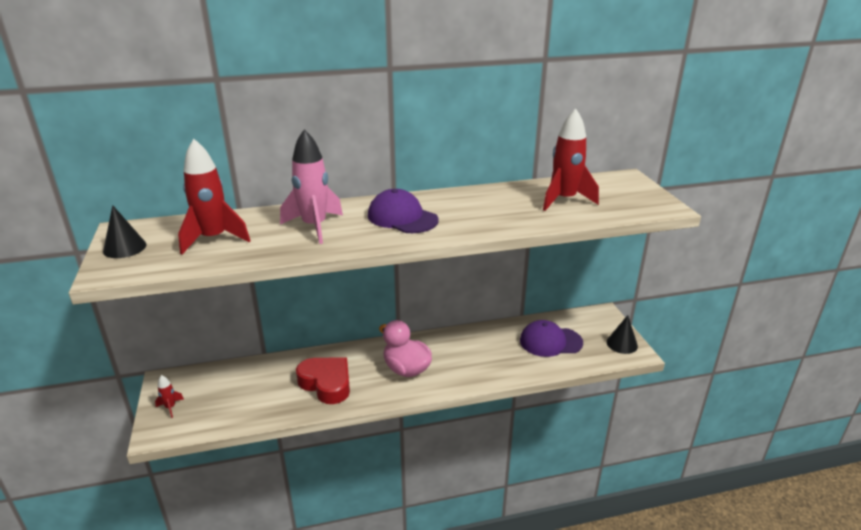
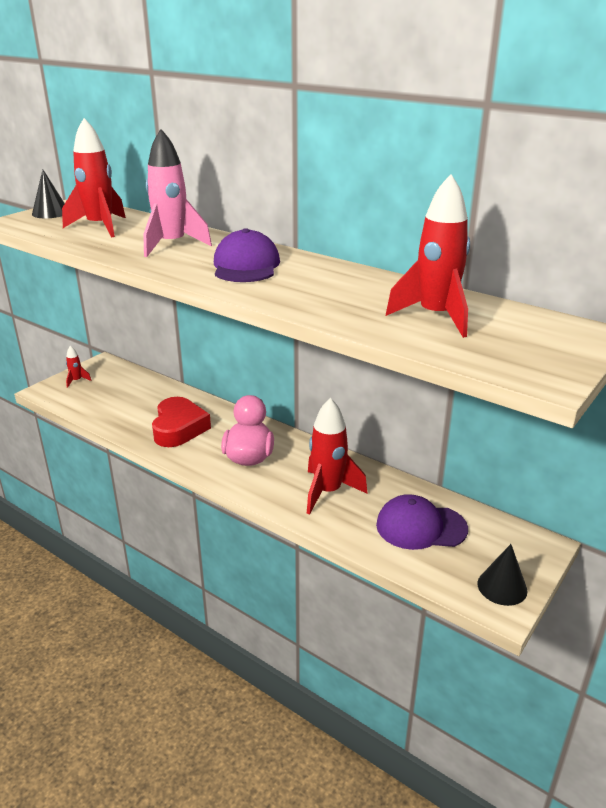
camera: 50 degrees right, 0 degrees up
purple cap [520,320,583,357] -> purple cap turned 45 degrees counterclockwise [376,494,468,550]
none -> red rocket [307,398,368,515]

